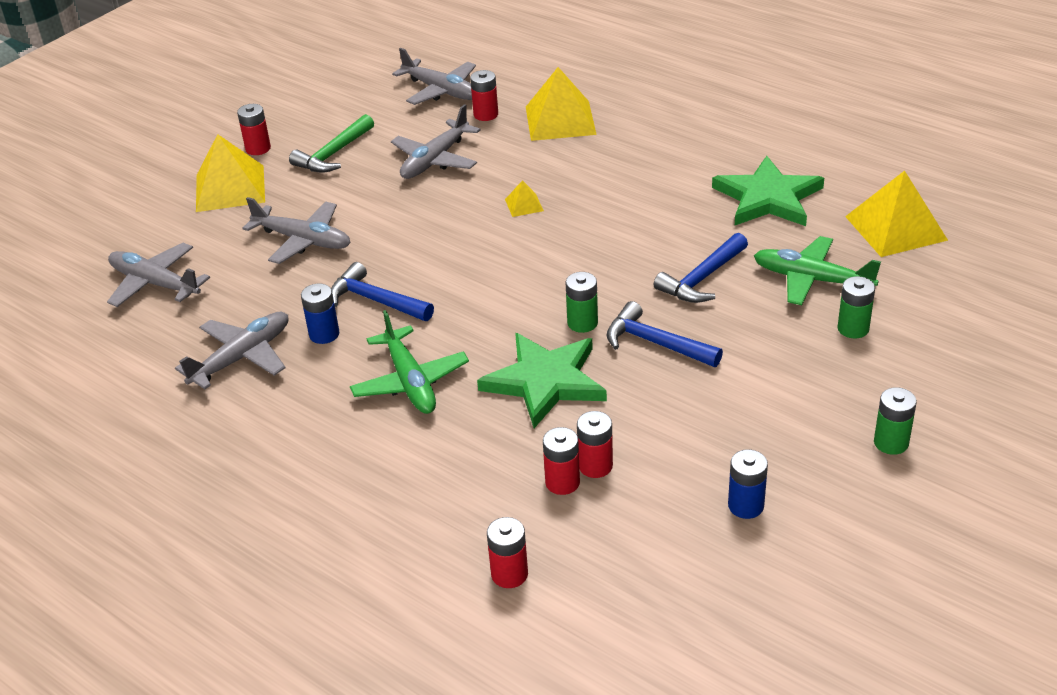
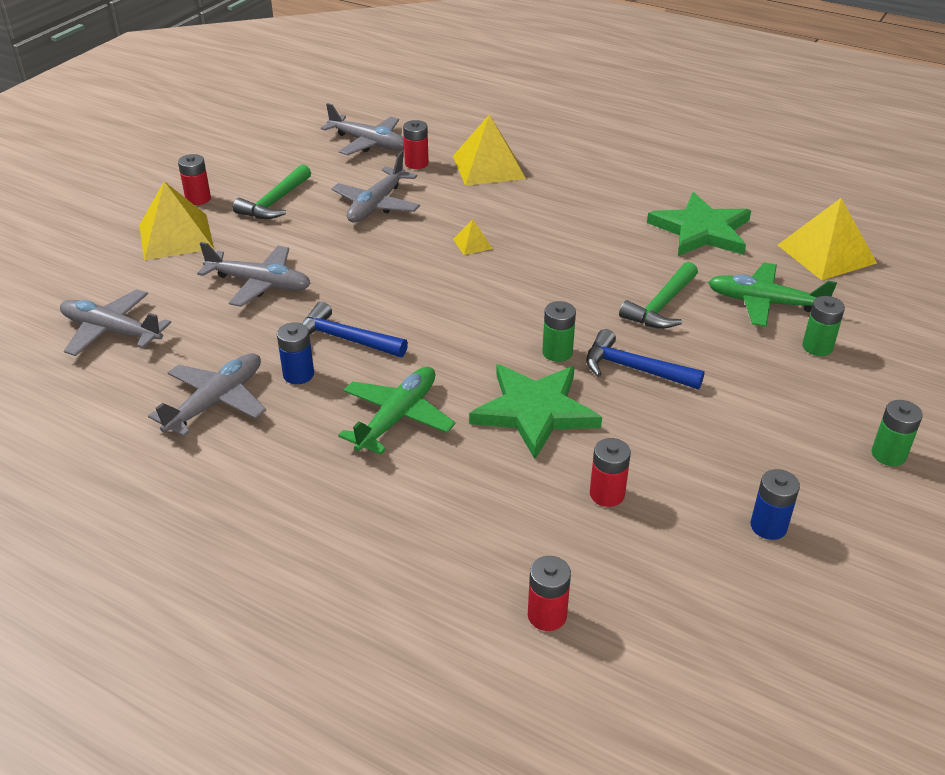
camera: 10 degrees left, 0 degrees up
green plane [350,310,469,414] -> green plane turned 120 degrees counterclockwise [338,367,456,455]
red battery [543,427,580,495] -> none
blue hammer [654,233,748,303] -> green hammer [619,262,698,329]

